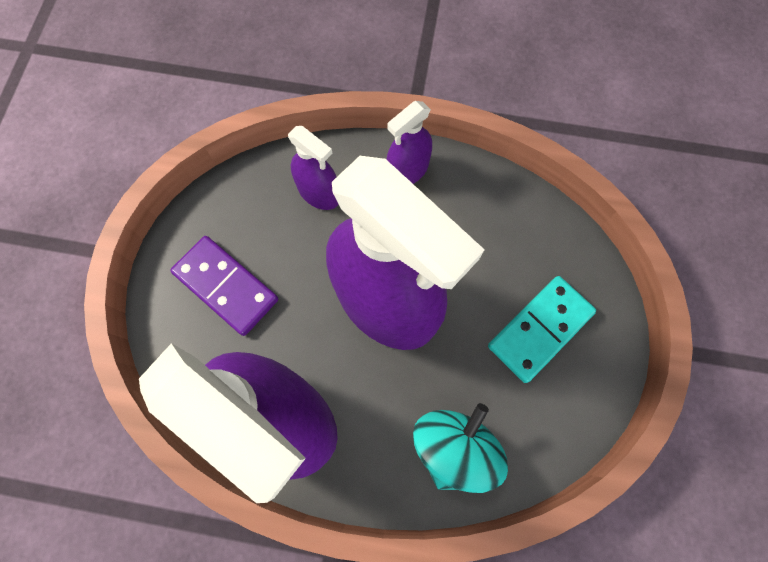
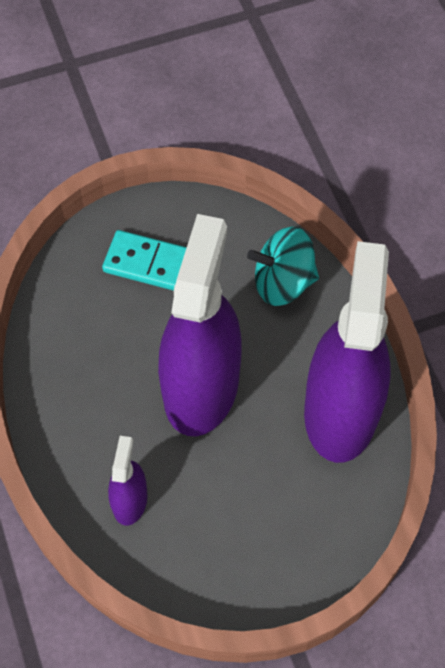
camera: 120 degrees left, 10 degrees down
purple domino [170,236,278,336] -> none
purple spray bottle [386,101,432,184] -> none

